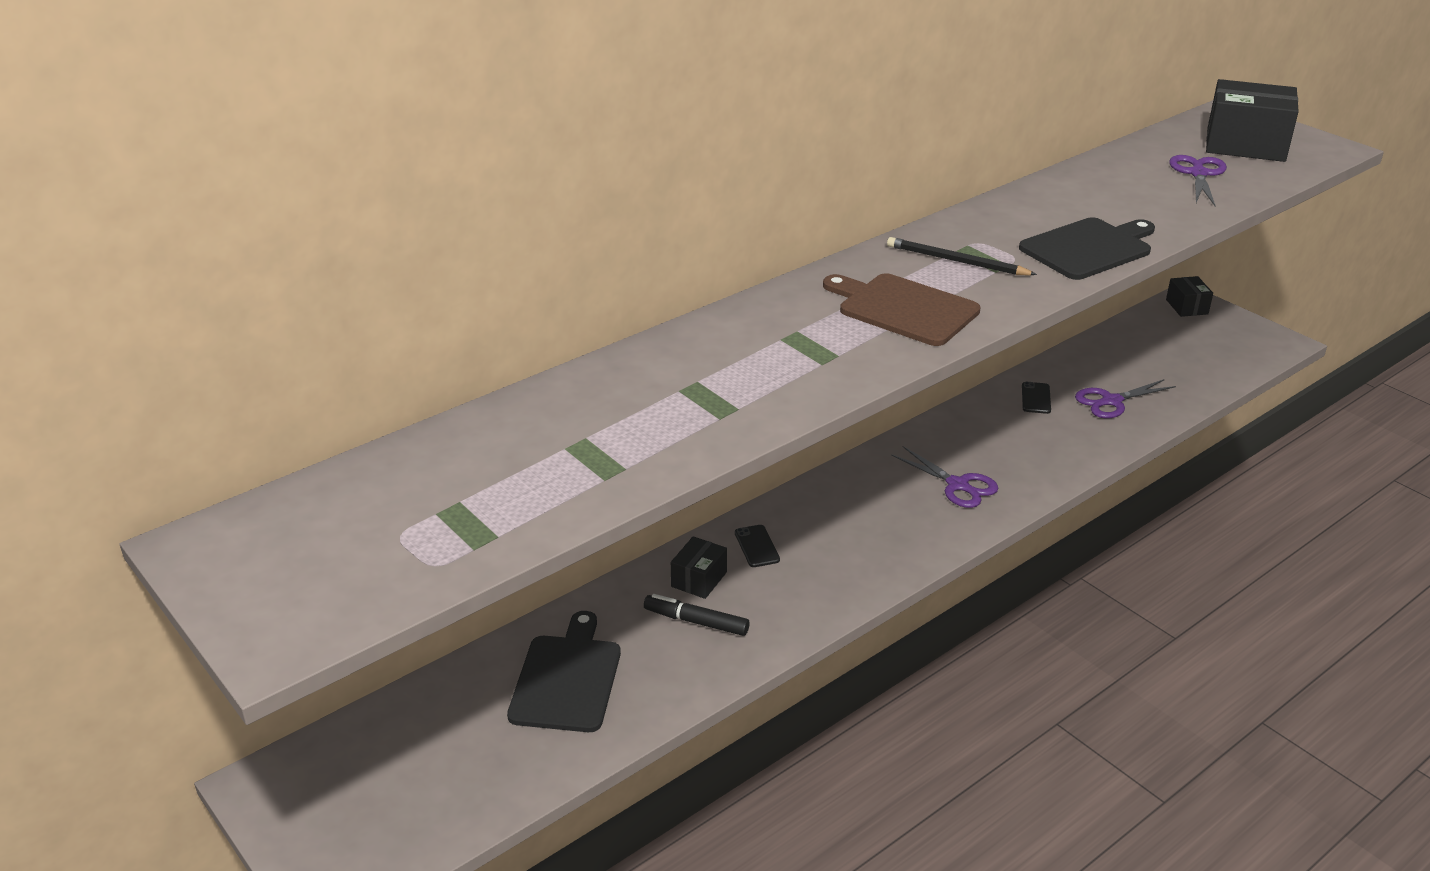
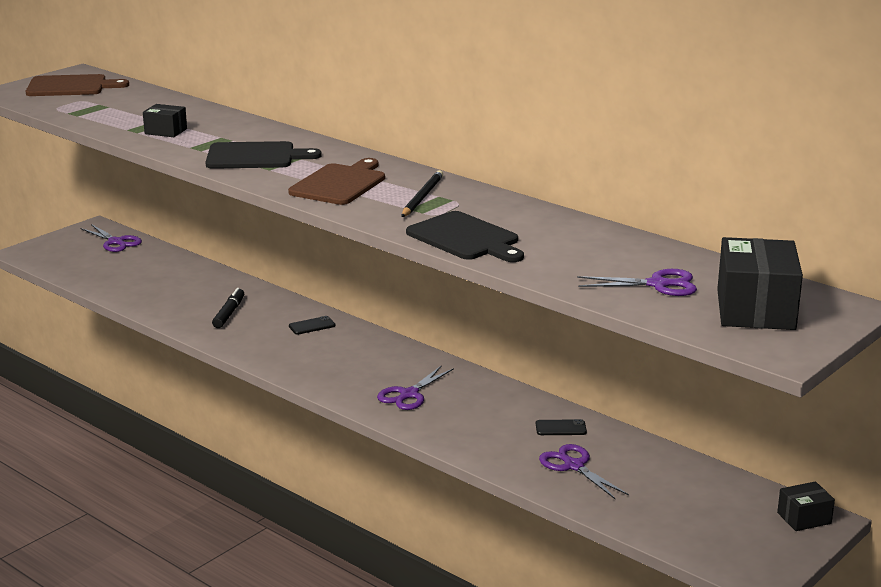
camera: 80 degrees right, 10 degrees down
black cutting board [507,611,621,732] -> black cutting board moved to [206,141,322,169]
black box [671,536,727,599] -> black box moved to [143,104,187,137]
none -> brown cutting board [26,74,129,96]
none -> purple scissors [81,224,142,252]

